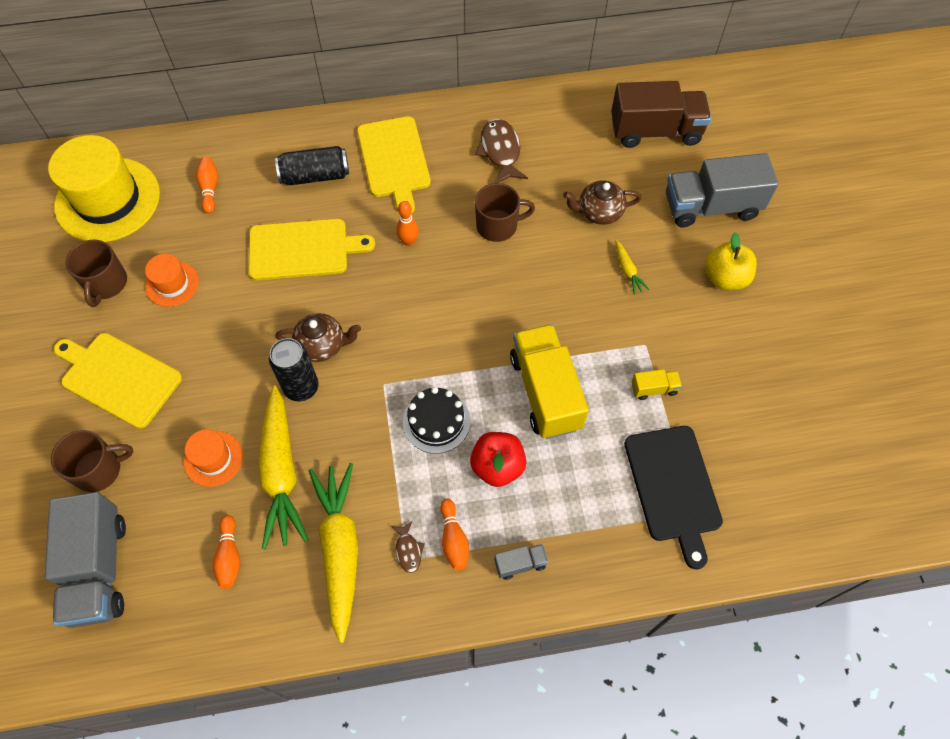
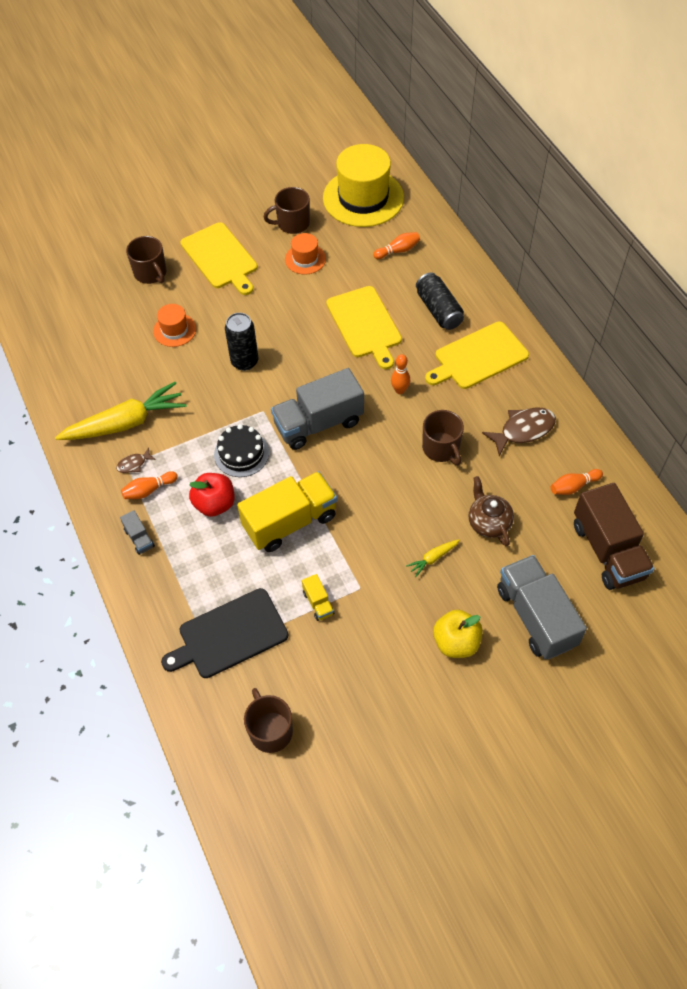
camera: 75 degrees right, 5 degrees down
grey truck [45,492,126,628] -> grey truck moved to [271,368,364,450]
yellow cutting board [54,333,182,429] -> yellow cutting board turned 135 degrees clockwise [180,222,257,295]
orange bowling pin [212,515,240,589] -> orange bowling pin moved to [551,469,603,495]
yellow carrot [258,385,309,550] -> none
brown teapot [275,313,361,362] -> none
none -> brown mug [244,688,293,753]

